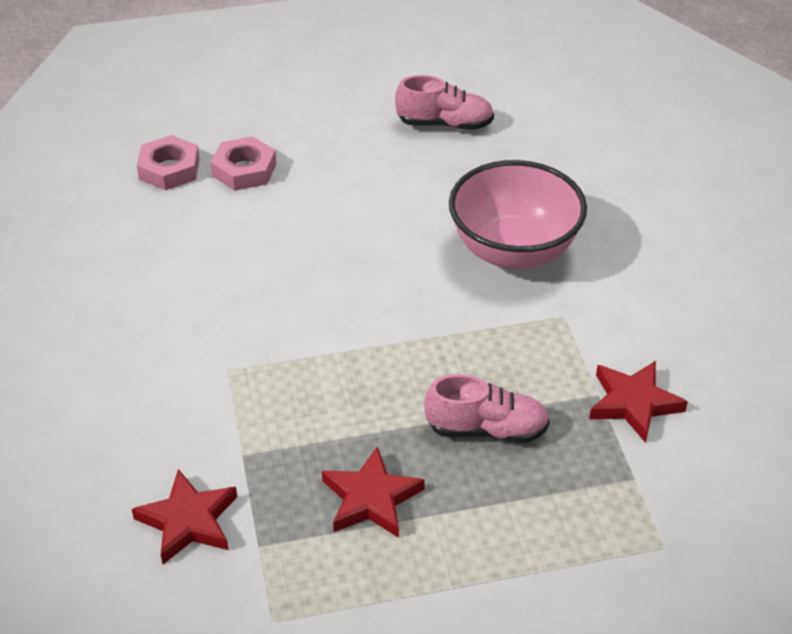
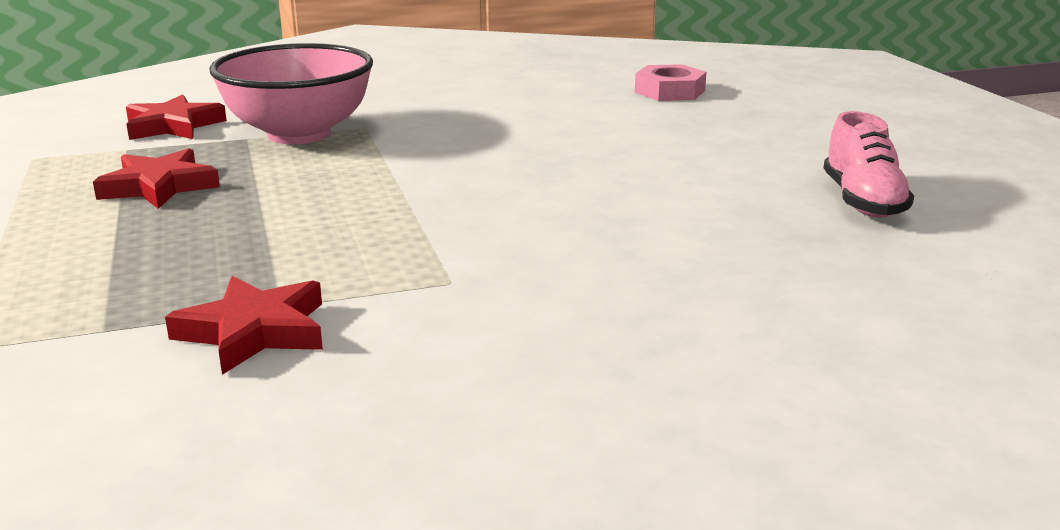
camera: 85 degrees right, 20 degrees down
pink nut [211,136,276,191] -> none
pink shoe [424,374,550,443] -> none
pink bowl [449,160,587,269] -> pink bowl moved to [209,43,373,144]

